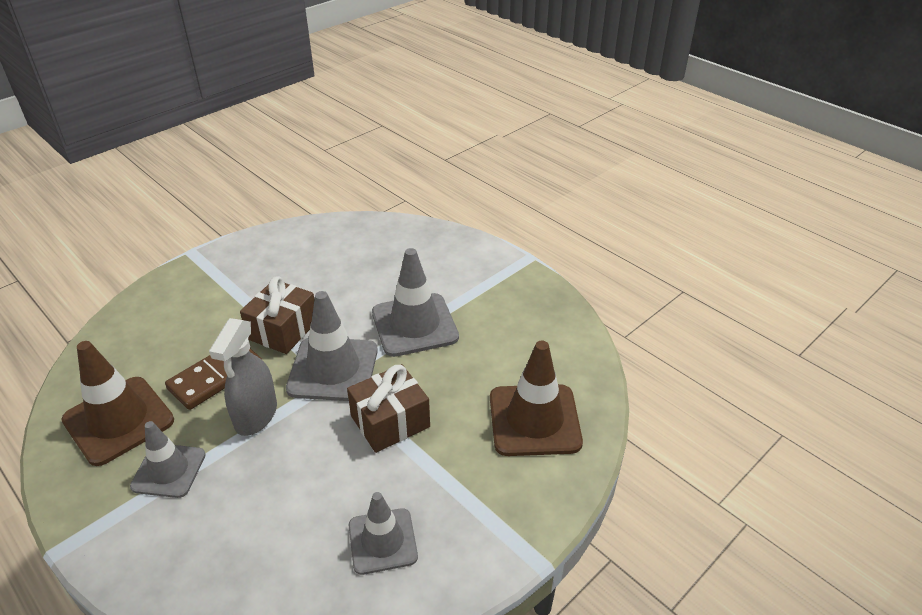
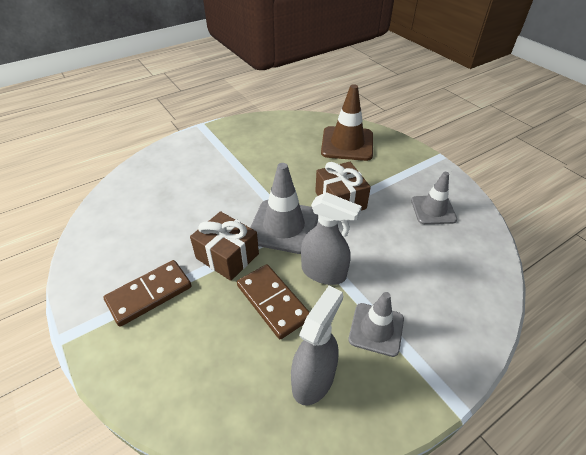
camera: 80 degrees left, 5 degrees up
brown traffic cone [62,341,174,466] -> grey spray bottle [291,286,343,405]
grey traffic cone [372,248,459,357] -> none
none -> brown domino [104,260,192,327]

